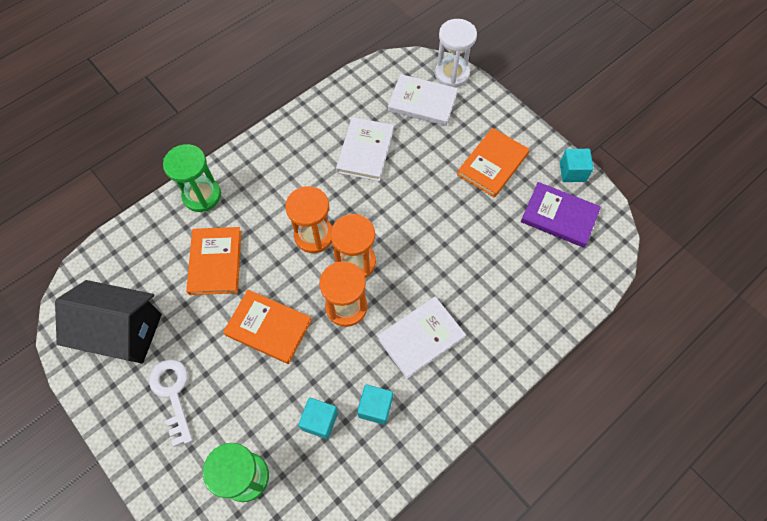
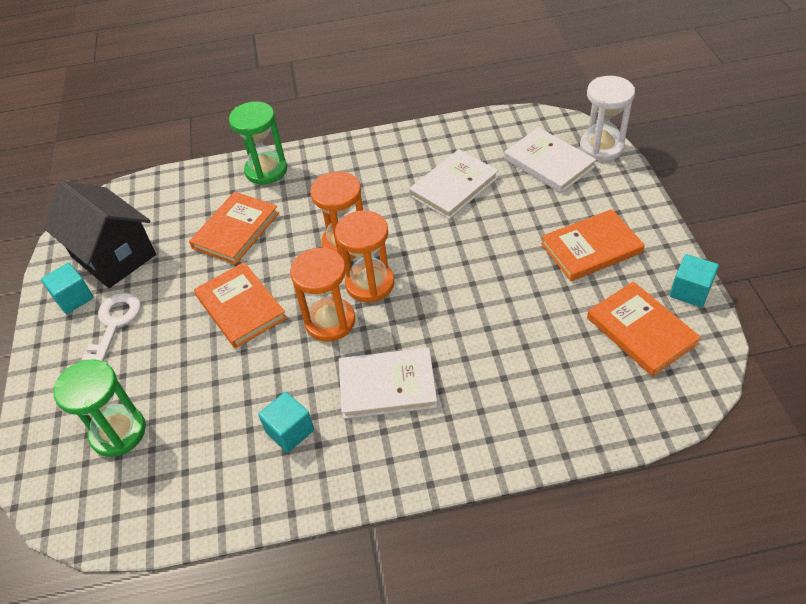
camera: 35 degrees right, 15 degrees down
turquoise cube [298,398,338,439] -> turquoise cube moved to [41,263,94,314]
purple book [521,182,601,248] -> orange book [587,282,701,376]

